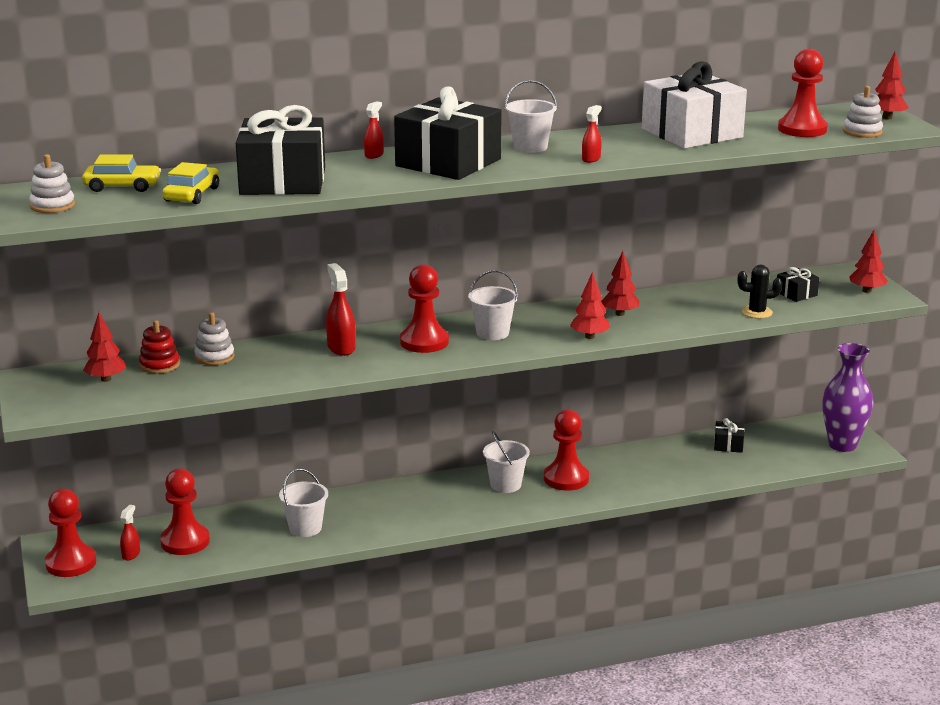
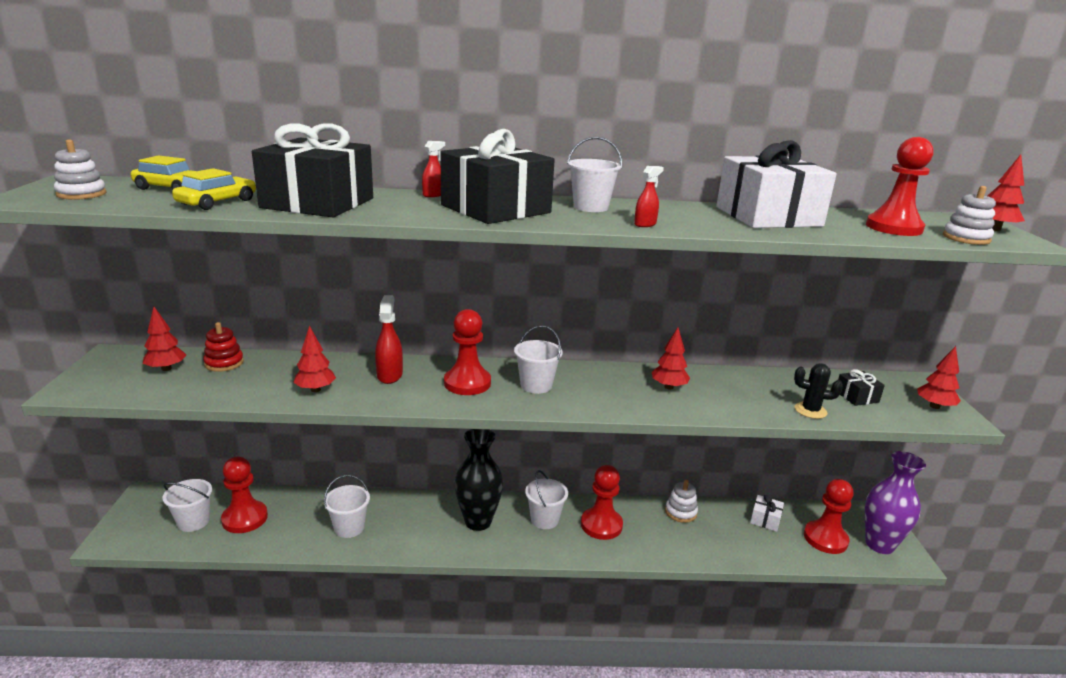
camera: 15 degrees right, 0 degrees up
red pawn [45,489,96,577] -> red pawn moved to [804,479,854,554]
red spray bottle [120,505,140,561] -> white bucket [163,479,212,532]
white stacking toy [194,312,235,365] -> white stacking toy moved to [665,480,698,523]
red tree [570,272,611,339] -> red tree moved to [293,325,336,392]
black gift [714,418,744,453] -> white gift [750,495,784,532]
none -> black vase [454,429,503,531]

